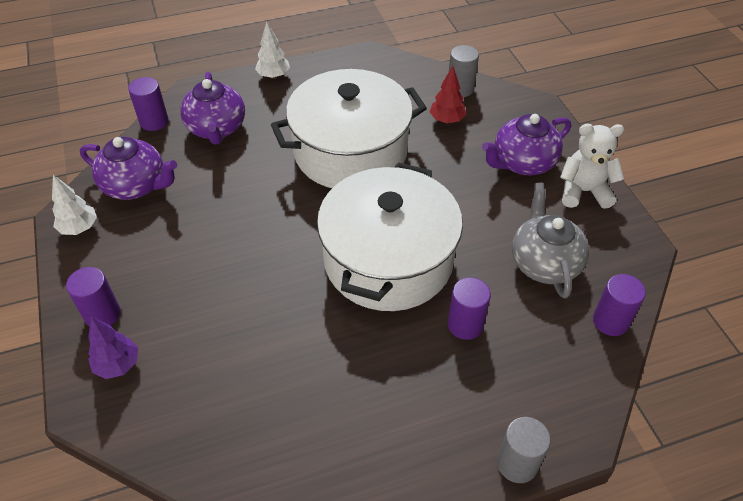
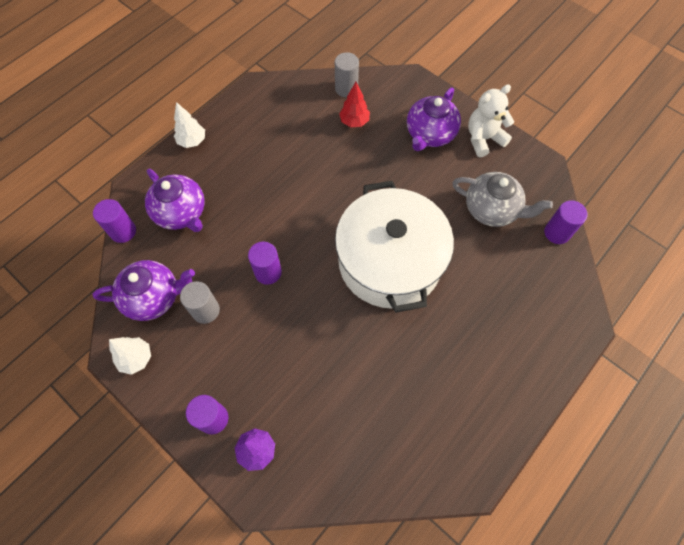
camera: 30 degrees left, 15 degrees up
white pot [271,69,427,188] -> none
purple cylinder [448,277,491,340] -> purple cylinder moved to [248,242,282,285]
grey cylinder [497,417,550,483] -> grey cylinder moved to [180,281,220,324]
grey teapot [512,182,589,298] -> grey teapot turned 150 degrees clockwise [452,172,553,227]

